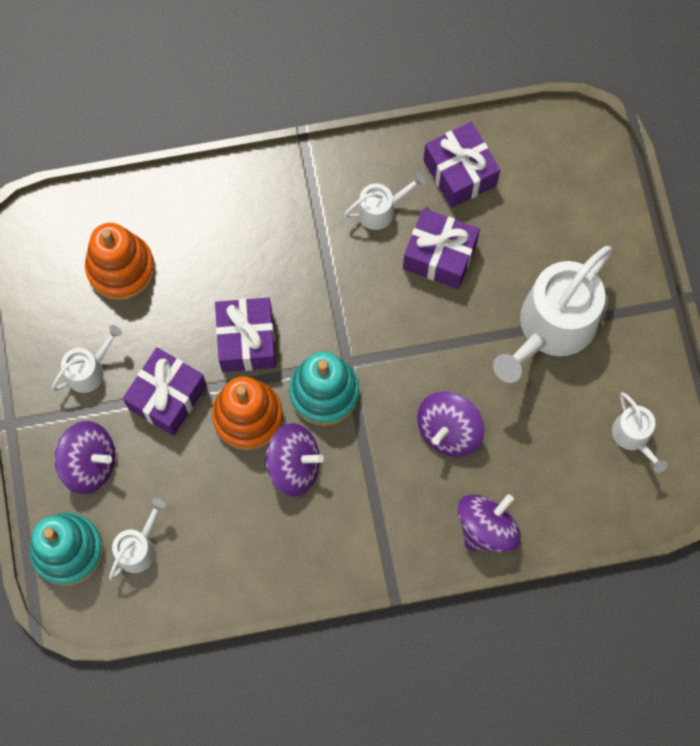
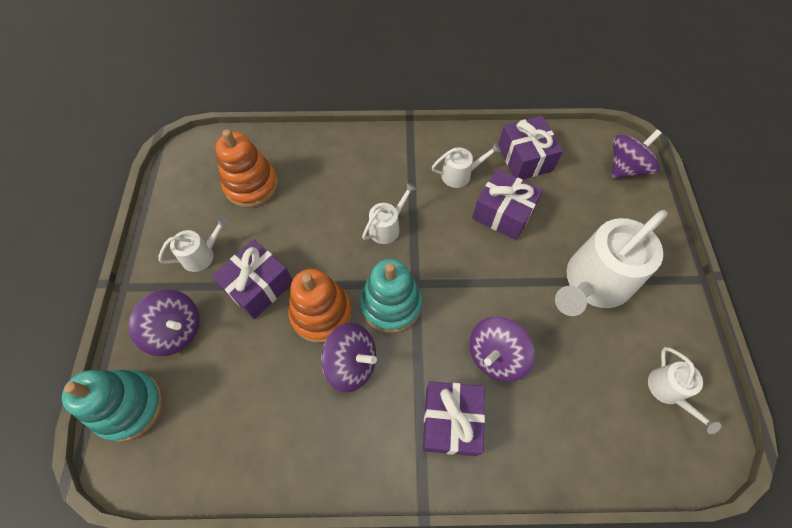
camera: 10 degrees right, 10 degrees down
white watering can [109,498,166,580] -> white watering can moved to [362,183,416,244]
purple gift [215,298,276,372] -> purple gift moved to [423,381,485,456]
purple spinning top [457,494,521,552] -> purple spinning top moved to [612,129,662,178]

